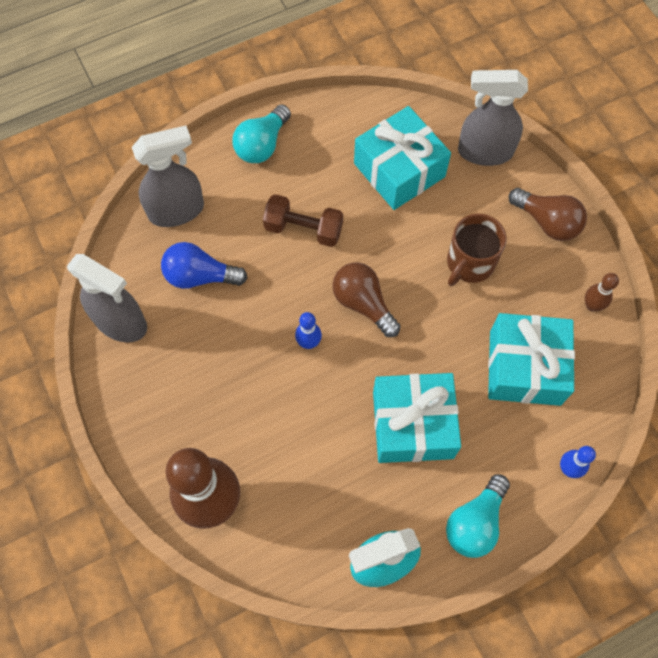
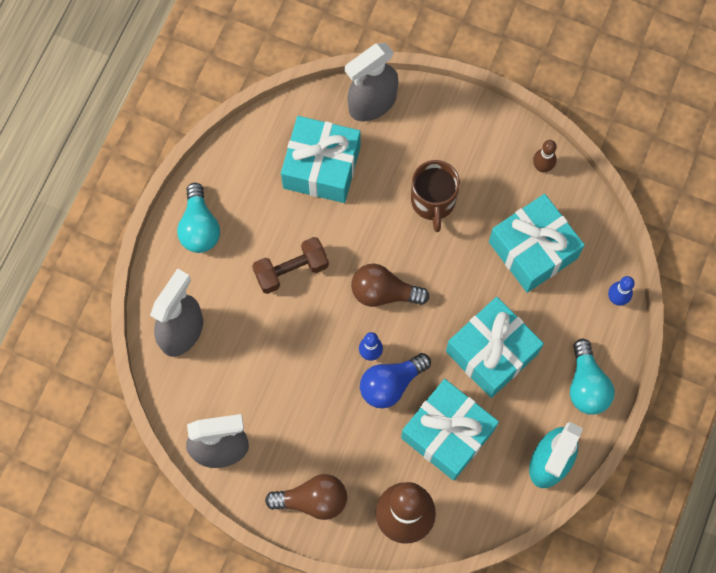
camera: 40 degrees left, 5 degrees up
blue light bulb [161,242,247,289] -> blue light bulb moved to [360,353,431,408]
brown light bulb [509,188,587,241] -> brown light bulb moved to [265,474,347,520]
none -> turquoise gift [401,379,499,481]

